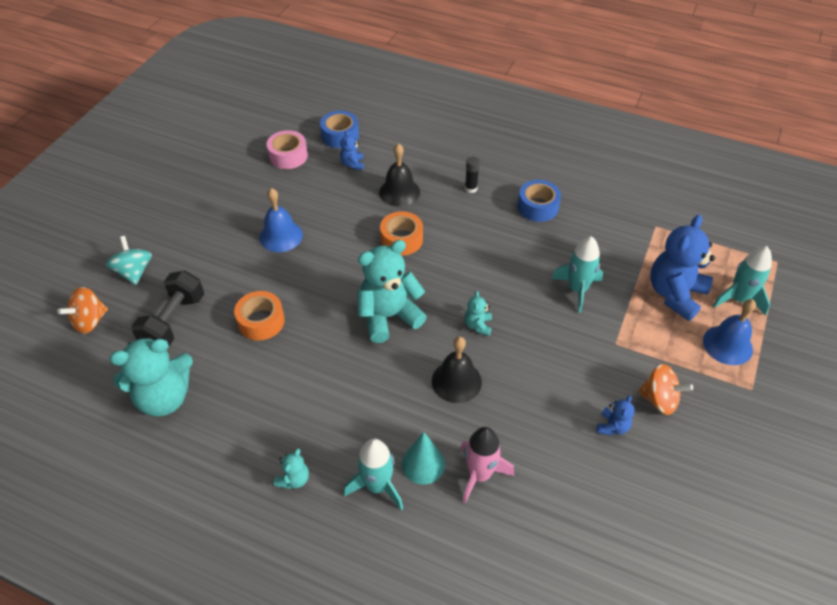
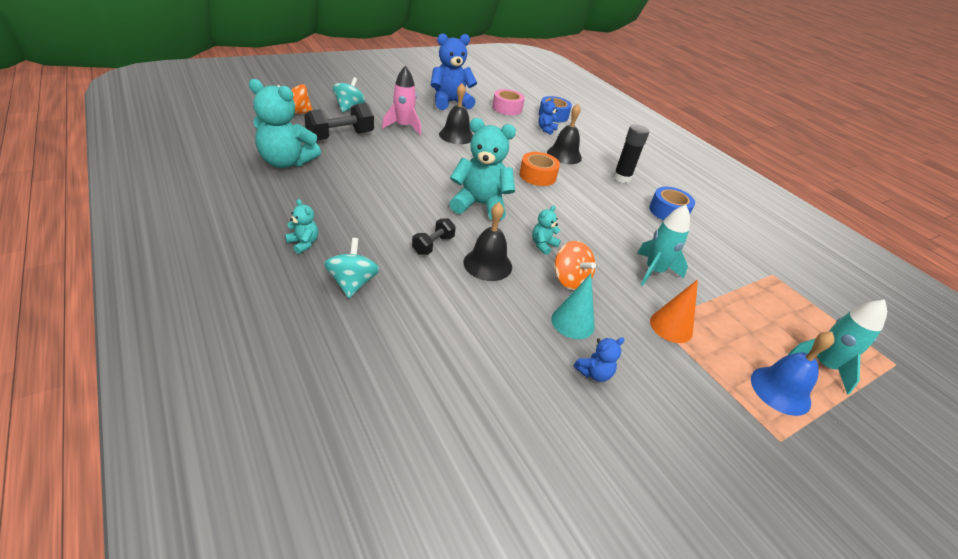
camera: 30 degrees right, 10 degrees down
orange tape [234,291,285,340] -> none
blue bell [259,188,303,252] -> black bell [439,83,473,144]
turquoise teddy bear [274,448,309,489] -> turquoise teddy bear turned 105 degrees counterclockwise [285,199,318,254]
turquoise rocket [343,439,403,510] -> turquoise spinning top [324,238,380,298]
turquoise cone [401,432,445,484] -> turquoise cone moved to [551,274,595,339]
pink rocket [460,427,514,504] -> pink rocket moved to [382,66,421,135]
black glue stick [465,157,480,193] -> black glue stick [613,124,649,183], size x1.60
orange spinning top [638,364,693,415] -> orange spinning top moved to [555,241,596,290]
blue teddy bear [650,215,715,321] -> blue teddy bear moved to [431,34,477,110]
none -> black dumbbell [412,218,456,255]
none -> orange cone [650,279,698,343]

